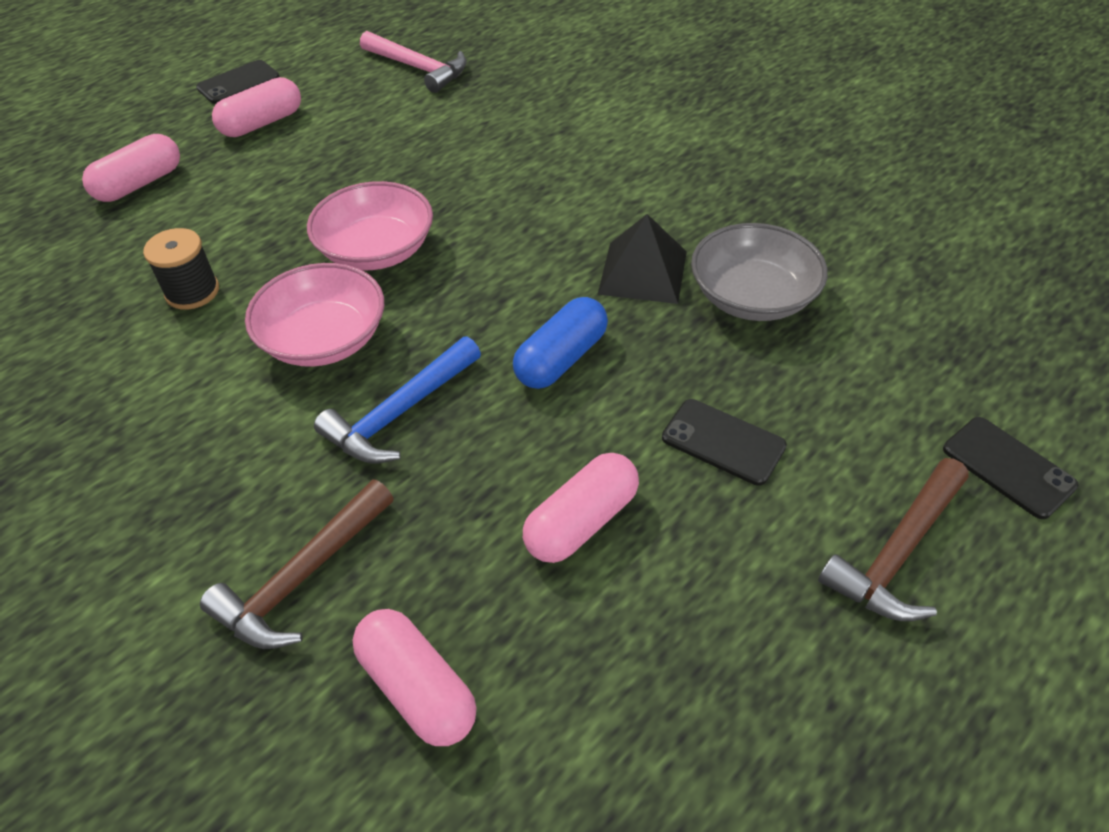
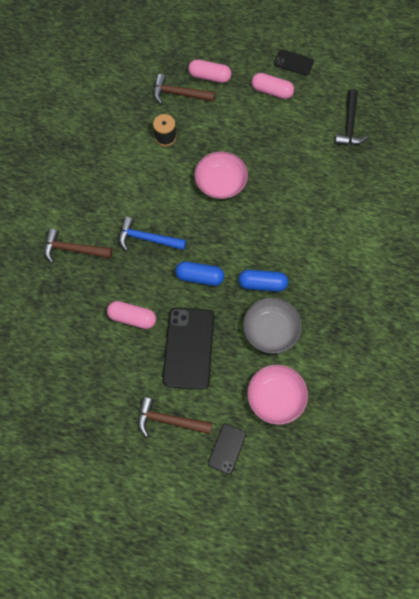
camera: 60 degrees right, 20 degrees up
pink bowl [245,263,384,367] -> pink bowl moved to [247,365,308,425]
pink capsule [352,609,476,746] -> none
pink hammer [360,31,467,93] -> black hammer [335,89,368,145]
black pyramid [597,214,687,304] -> blue capsule [238,270,288,292]
black phone [662,399,787,486] -> black phone [162,307,214,390], size x1.88
none -> brown hammer [154,74,215,104]

